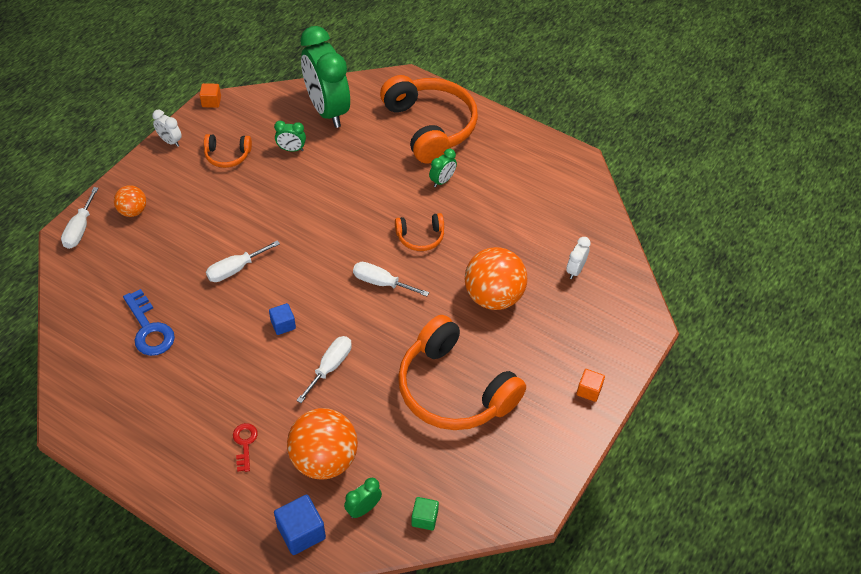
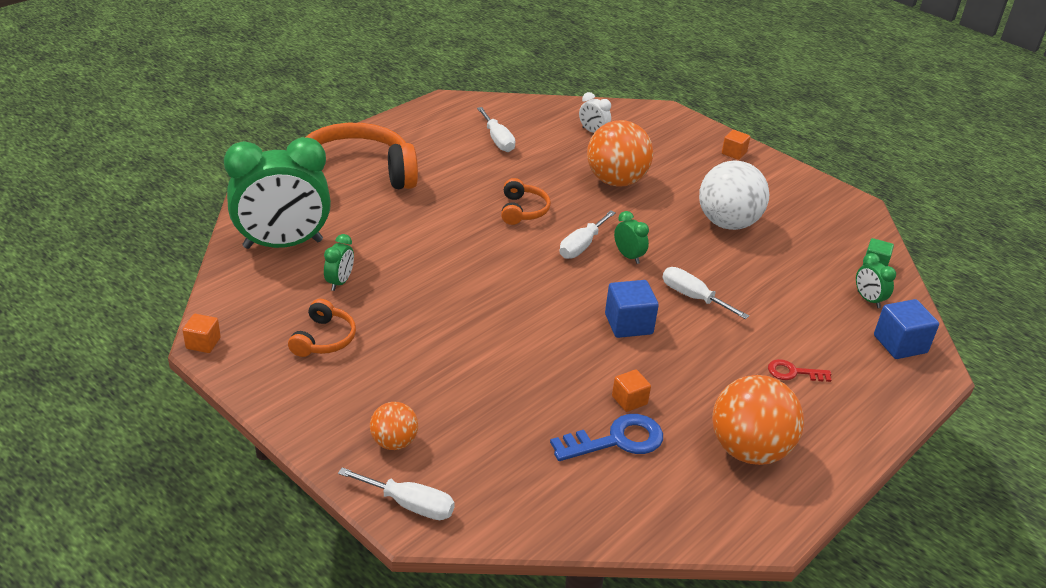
camera: 80 degrees left, 15 degrees down
white clock [152,110,182,147] -> none
white screwdriver [206,240,280,282] -> white screwdriver moved to [477,107,515,152]
blue cube [269,303,296,335] -> blue cube [605,280,659,338], size x1.62
orange ball [287,408,358,479] -> orange ball moved to [712,375,804,465]
orange headphones [398,315,526,430] -> white ball [699,160,769,230]
green clock [429,149,457,188] -> green clock moved to [614,211,649,264]
none -> orange cube [612,369,651,412]

